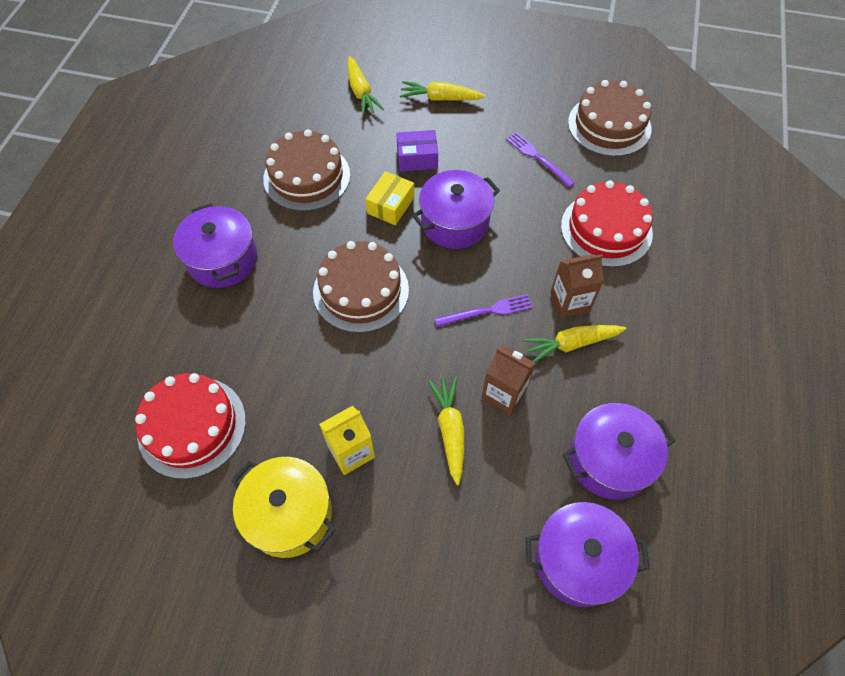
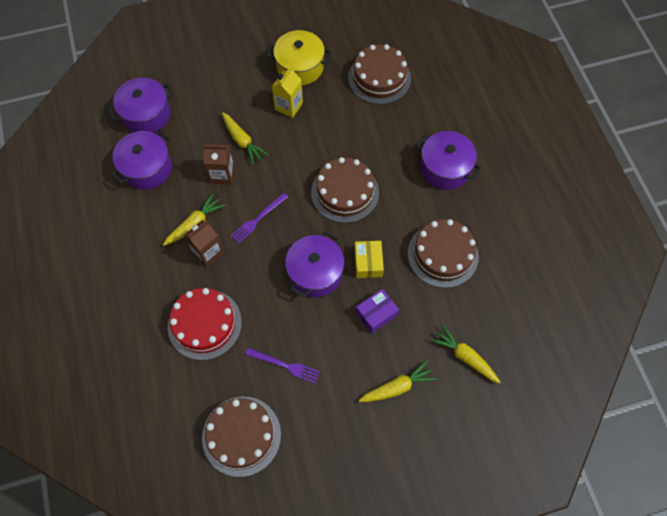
camera: 150 degrees right, 5 degrees up
red cake [135,373,246,479] -> brown cake [348,44,411,104]

